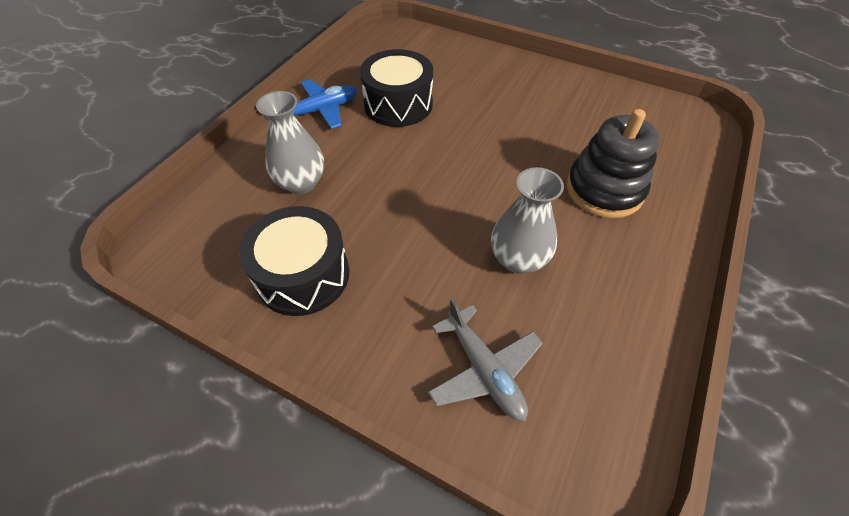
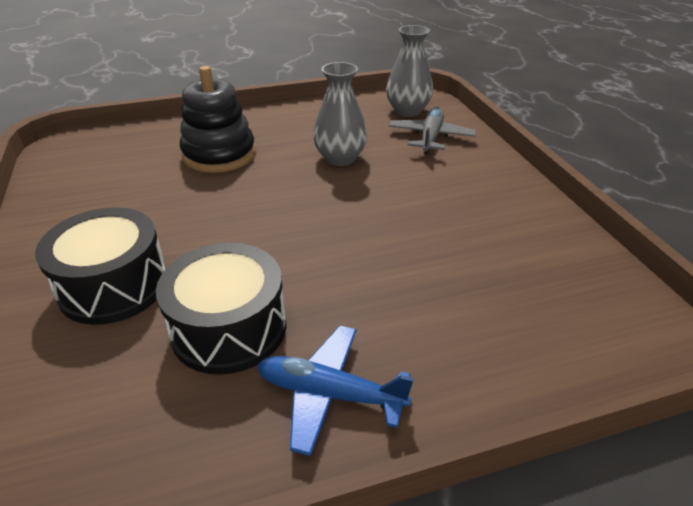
camera: 135 degrees left, 15 degrees down
black drum [239,206,349,316] -> black drum moved to [35,207,166,325]
grey vase [256,91,324,194] -> grey vase moved to [386,25,433,117]

